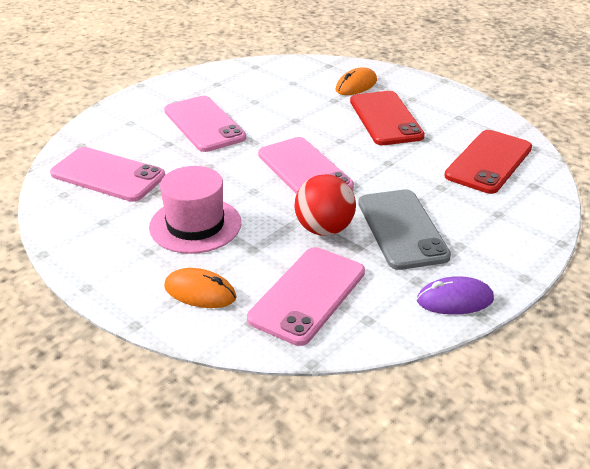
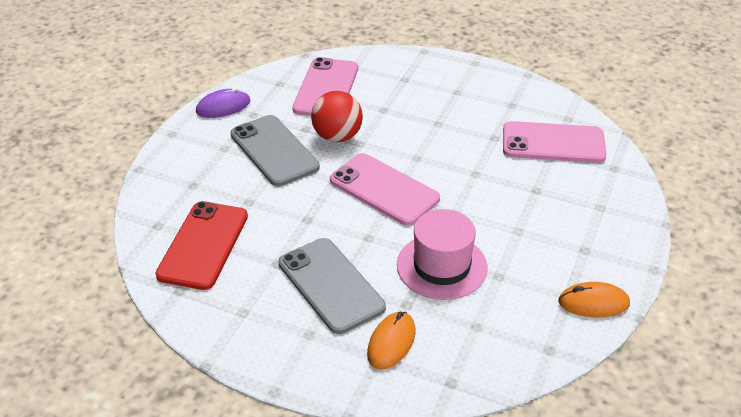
camera: 160 degrees right, 5 degrees up
pink hat [149,166,241,254] -> pink hat moved to [397,209,488,300]
pink phone [164,96,246,152] -> none
orange mouse [164,268,237,308] -> orange mouse moved to [558,282,630,317]
red phone [350,91,425,145] -> grey phone [278,238,386,334]

